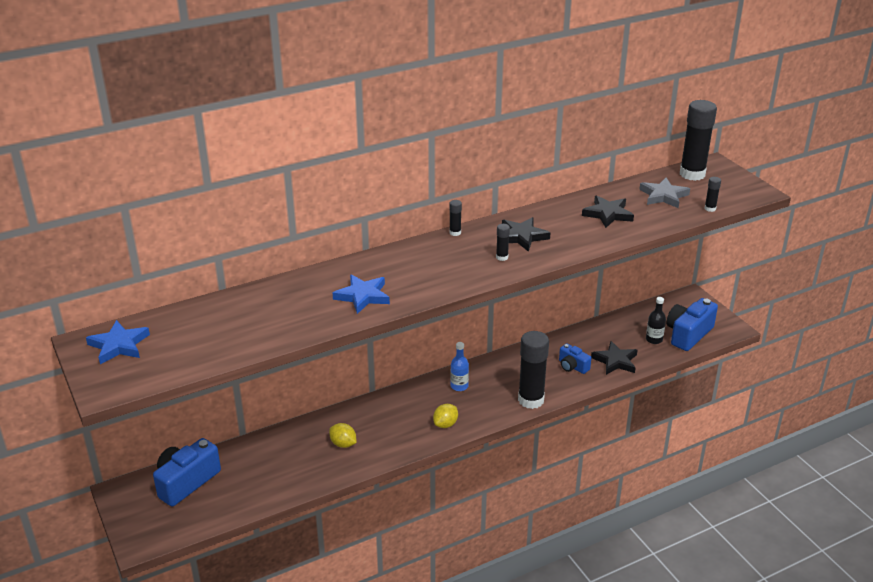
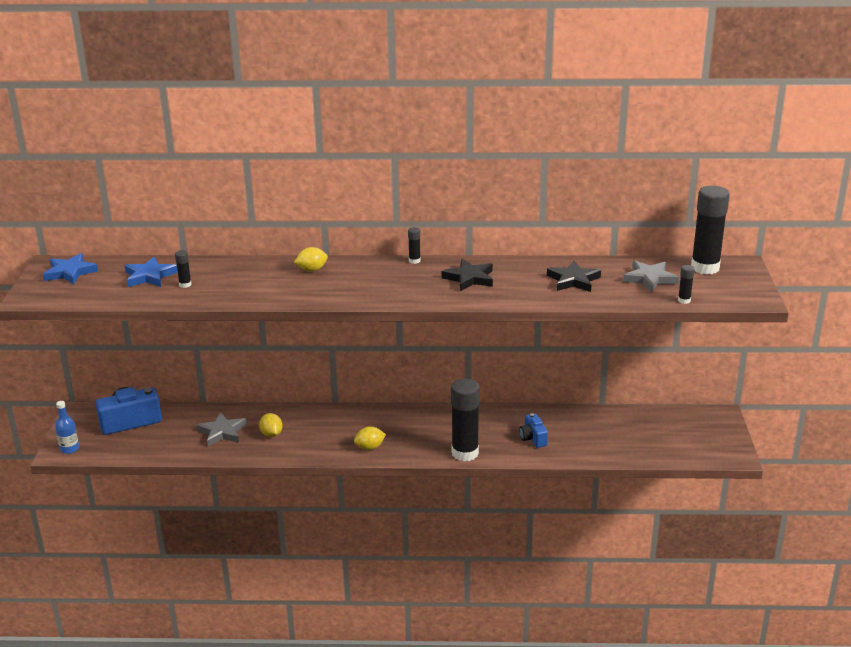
camera: 30 degrees right, 5 degrees down
blue star [333,275,390,314] -> blue star moved to [125,257,178,287]
blue bottle [450,342,469,391] -> blue bottle moved to [55,401,79,454]
black glue stick [496,224,510,261] -> black glue stick moved to [175,250,191,288]
black star [591,341,637,375] -> none
black bottle [646,297,666,344] -> none
blue camera [666,298,718,351] -> none
none -> grey star [196,412,247,446]
none -> yellow lemon [294,247,328,271]

